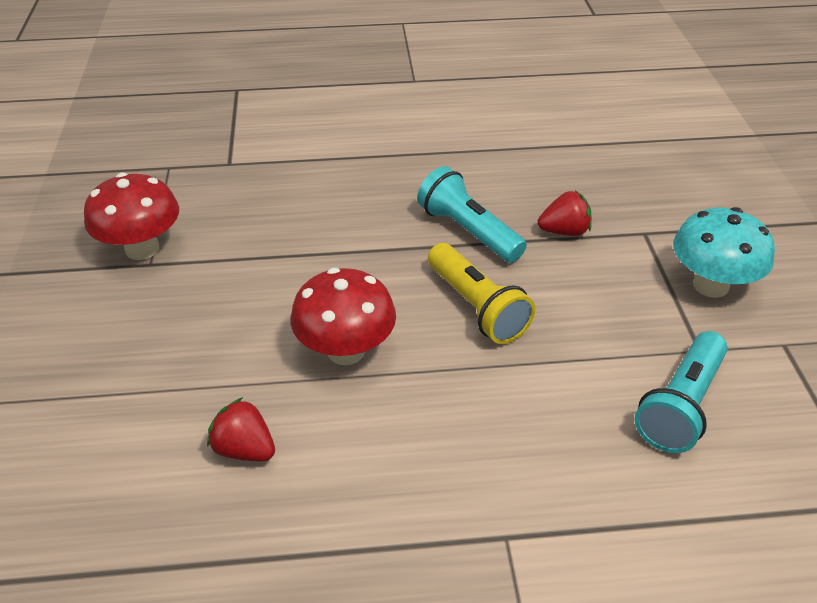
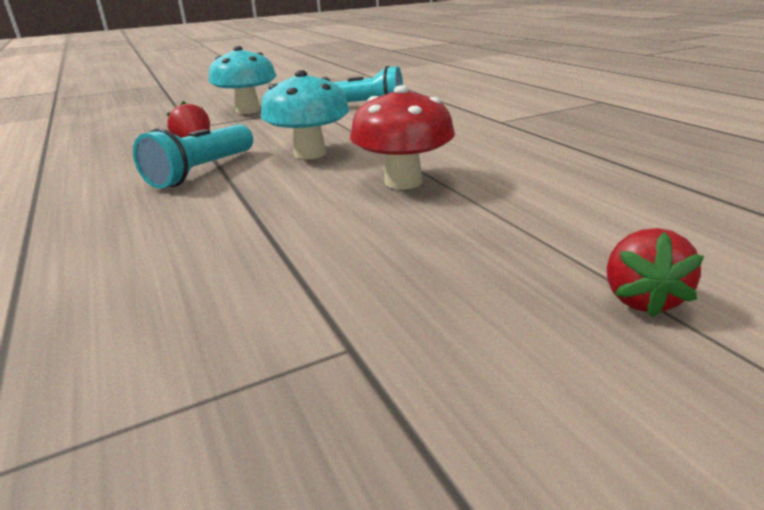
camera: 110 degrees left, 15 degrees down
red mushroom [84,173,179,260] -> none
red strawberry [207,397,275,461] -> red strawberry moved to [607,228,704,318]
yellow flashlight [428,243,535,344] -> turquoise mushroom [261,70,350,159]

